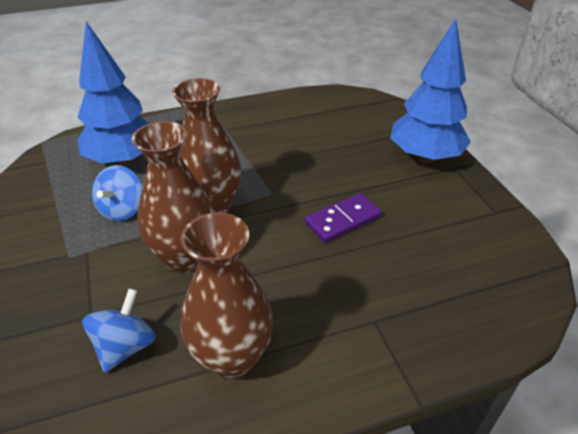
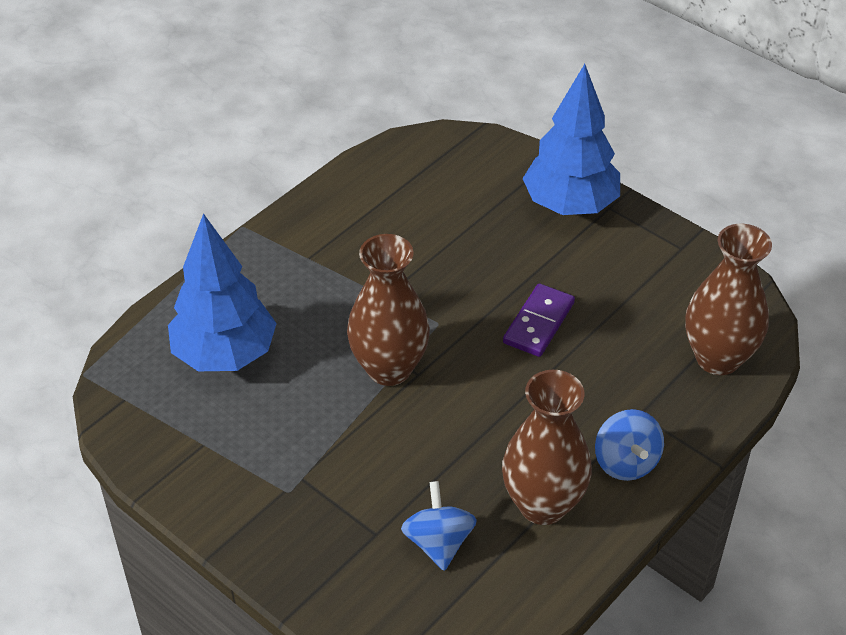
camera: 30 degrees left, 5 degrees up
blue spinning top [92,165,143,221] -> blue spinning top moved to [595,409,664,481]
brown vase [132,121,214,272] -> brown vase moved to [685,224,772,375]

